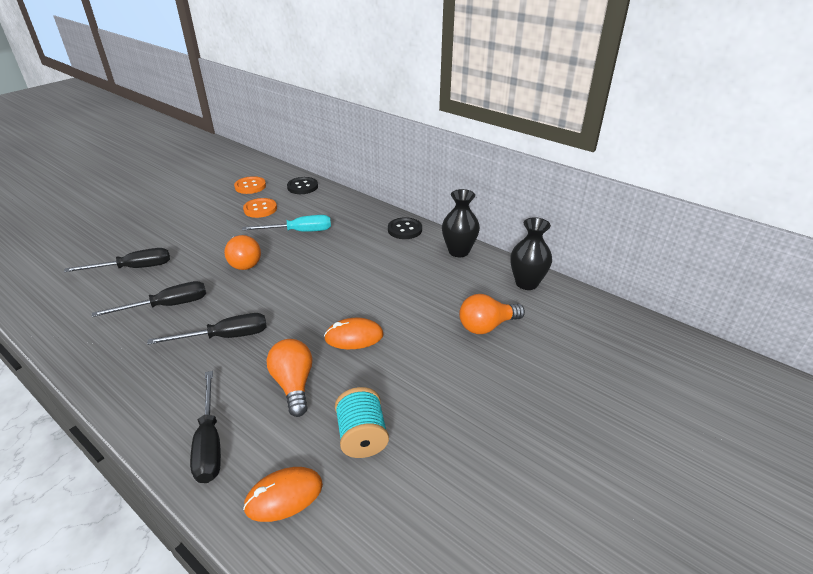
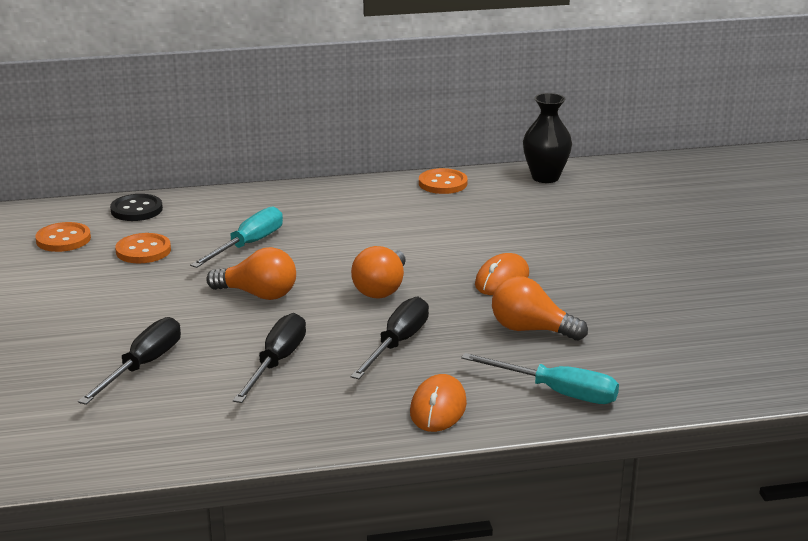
camera: 50 degrees left, 10 degrees down
black screwdriver [190,371,221,483] -> turquoise screwdriver [461,353,619,404]
orange mouse [243,467,323,522] -> orange mouse moved to [410,374,467,432]
turquoise spool [335,387,389,458] -> none
black button [388,217,422,239] -> none
black vase [442,189,480,257] -> orange button [419,168,468,194]
orange light bulb [459,294,525,334] -> orange light bulb moved to [351,246,406,299]

